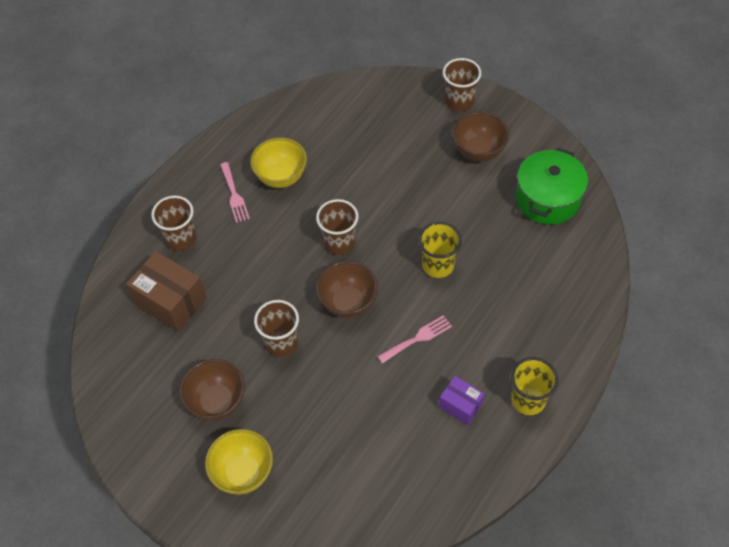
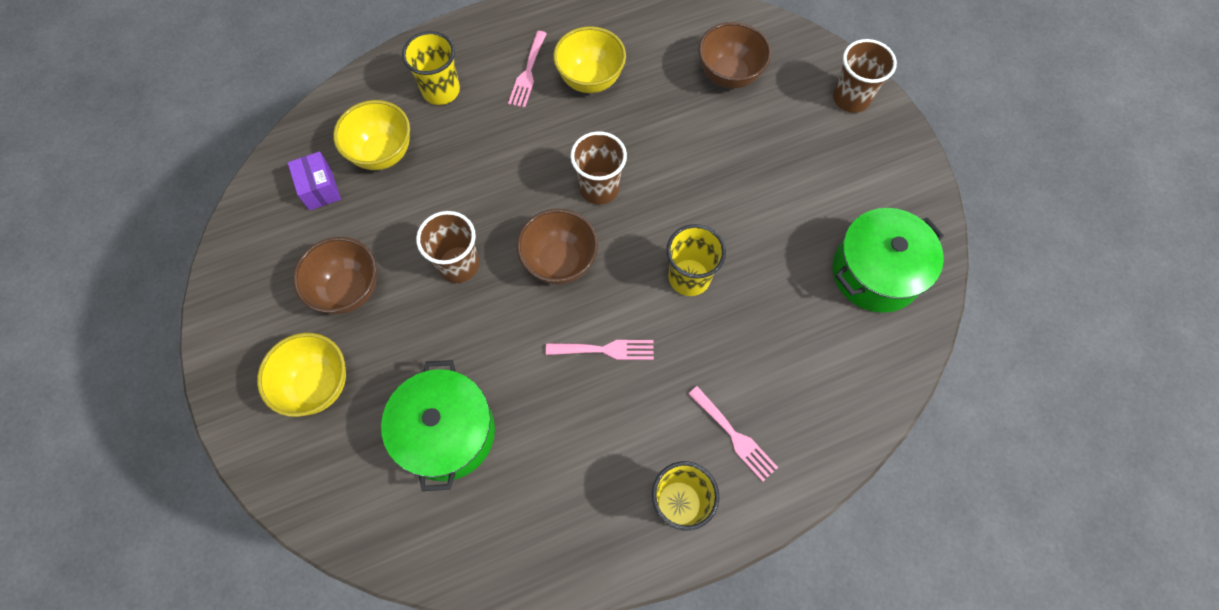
camera: 30 degrees right, 10 degrees up
brown box [126,251,207,332] -> yellow bowl [333,100,410,170]
brown cup [151,196,196,251] -> yellow cup [402,31,460,105]
purple box [439,376,484,425] -> purple box moved to [288,151,341,210]
brown bowl [453,112,509,161] -> brown bowl moved to [698,22,771,89]
none -> green pot [381,360,495,491]
none -> pink fork [688,386,778,482]

